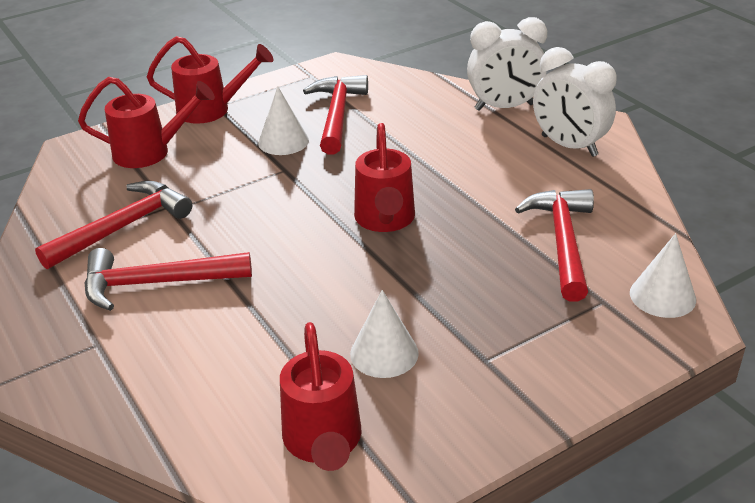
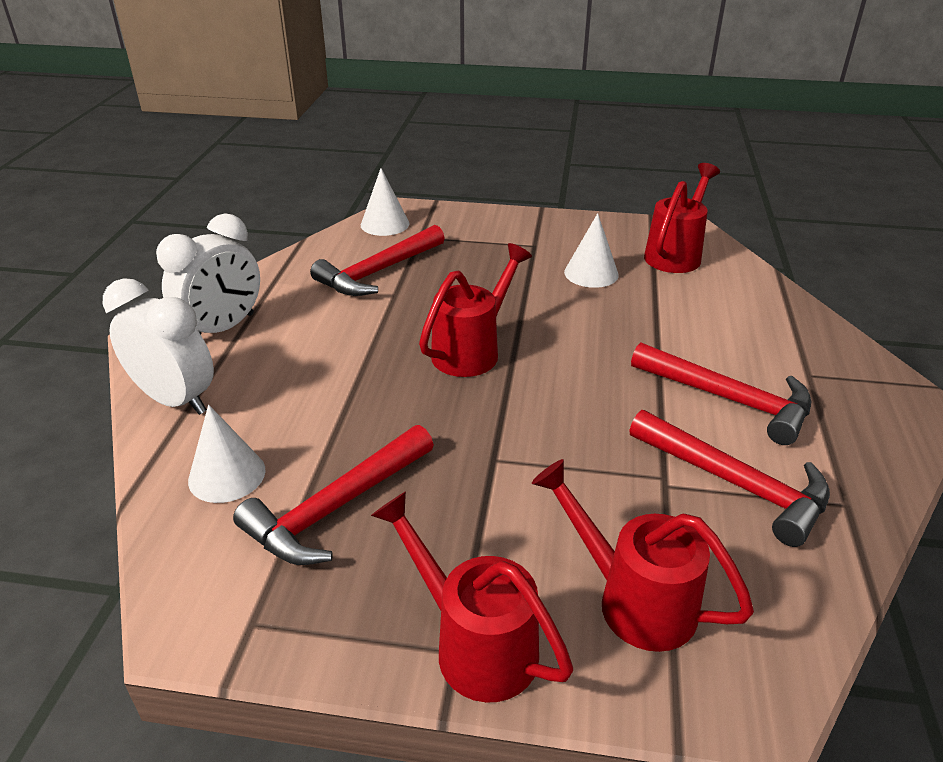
camera: 140 degrees left, 0 degrees up
red hammer [35,181,192,269] -> red hammer turned 135 degrees counterclockwise [629,410,830,547]
white cone [258,86,309,155] -> white cone moved to [188,405,266,503]
white clock [533,47,617,157] -> white clock turned 45 degrees clockwise [156,213,260,334]

